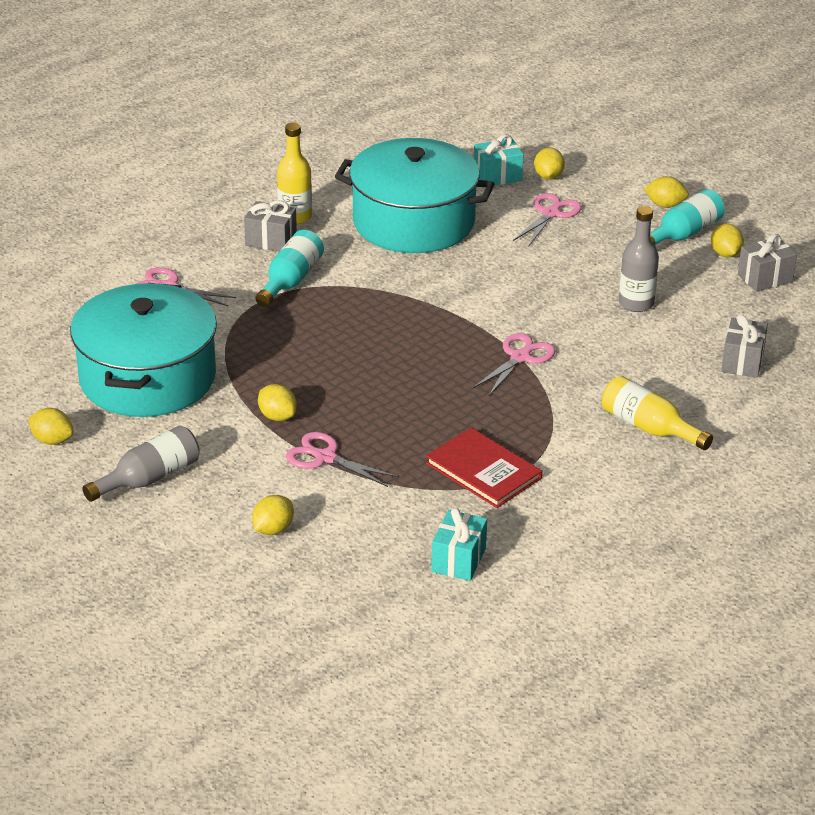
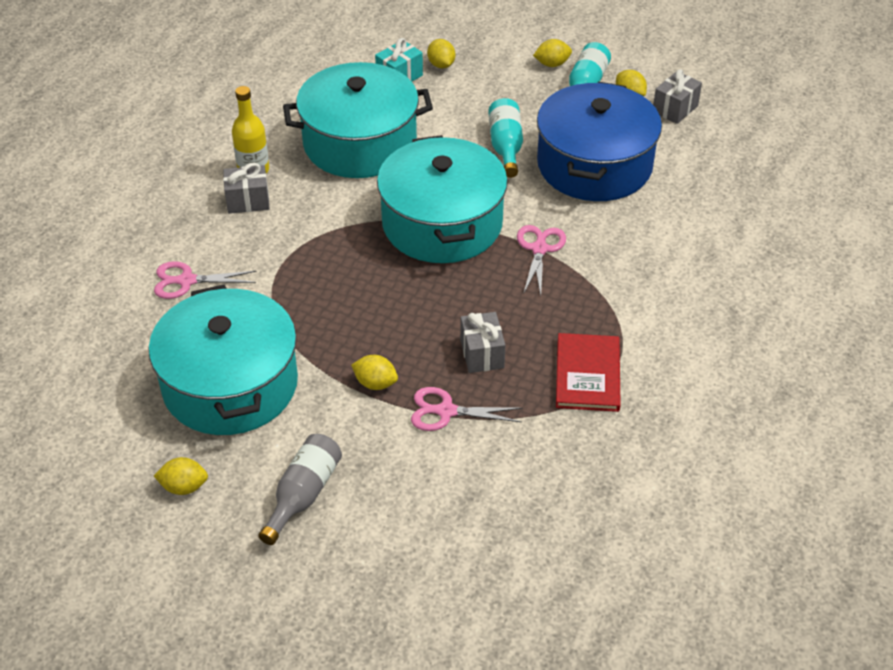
camera: 25 degrees left, 10 degrees up
yellow lemon [252,495,294,535] -> none
turquoise bottle [256,230,324,307] -> turquoise bottle moved to [488,98,523,178]
red book [426,428,542,508] -> red book turned 75 degrees clockwise [556,333,621,412]
turquoise gift [431,508,487,581] -> none
pink scissors [513,193,582,246] -> none
yellow bottle [602,376,713,450] -> none
grey bottle [619,206,659,312] -> blue pot [537,82,662,201]
grey gift [721,314,768,378] -> grey gift moved to [460,312,506,373]
none -> turquoise pot [377,135,508,263]

